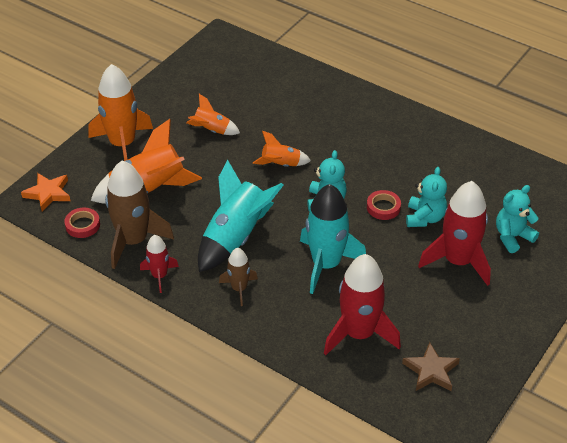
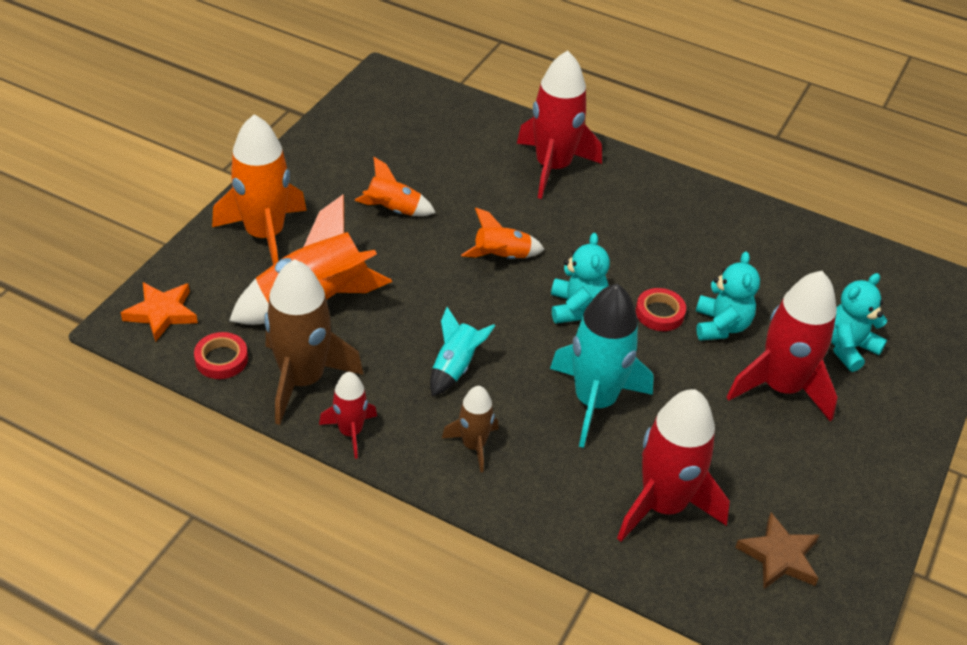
camera: 10 degrees left, 0 degrees up
turquoise rocket [198,159,283,272] -> turquoise rocket [430,307,495,397], size x0.53
none -> red rocket [517,50,602,199]

